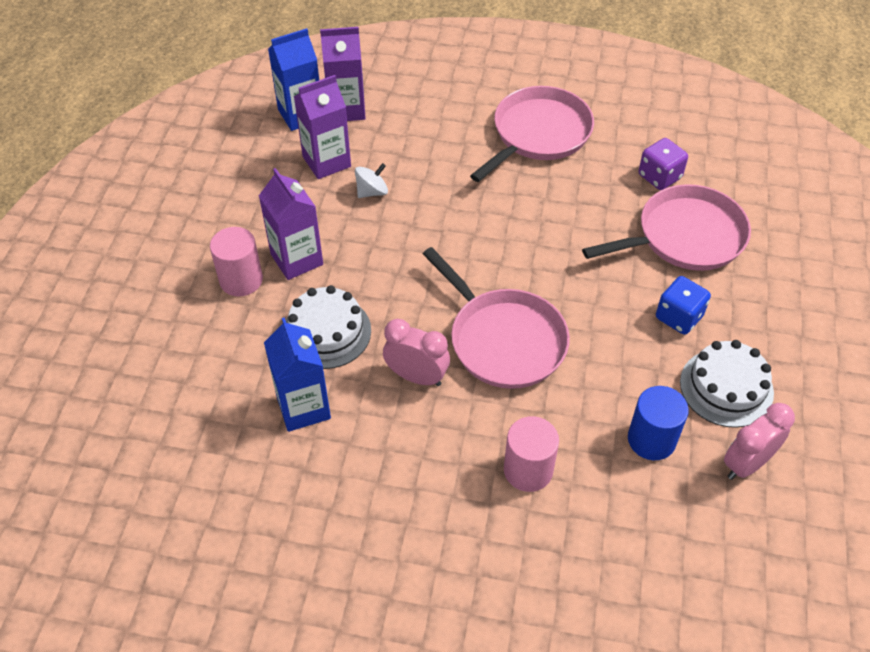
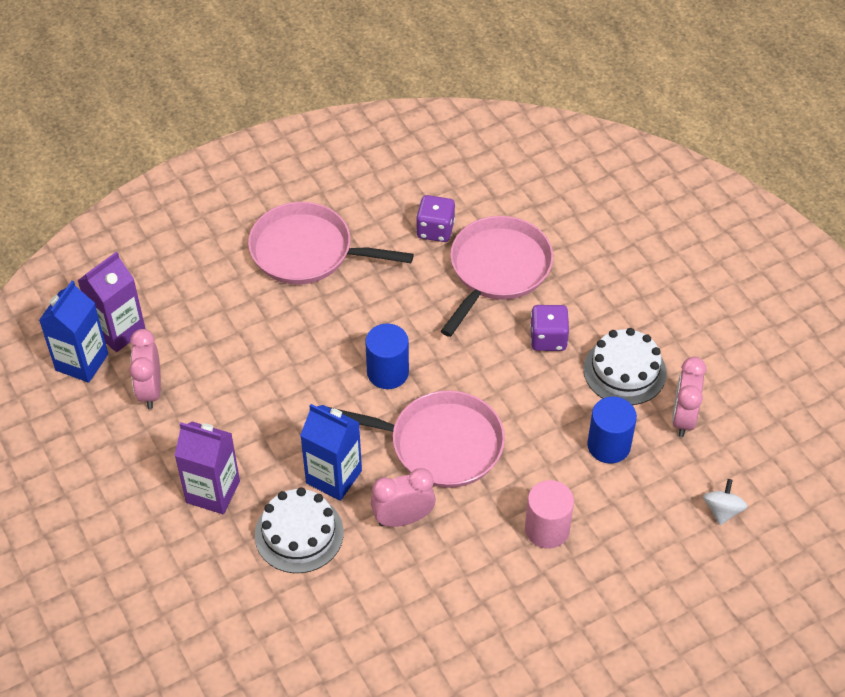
camera: 40 degrees left, 0 degrees up
pink cylinder [210,227,263,296] -> none
blue carton [264,317,331,432] -> blue carton moved to [300,404,362,501]
purple carton [294,75,351,179] -> pink clock [129,329,161,409]
white spinning top [355,163,388,198] -> white spinning top moved to [703,479,748,525]
pink pan [470,86,594,182] -> pink pan turned 75 degrees counterclockwise [248,202,414,285]
blue dice [656,276,711,335] -> purple dice [530,305,569,351]
none -> blue cylinder [365,323,409,389]

